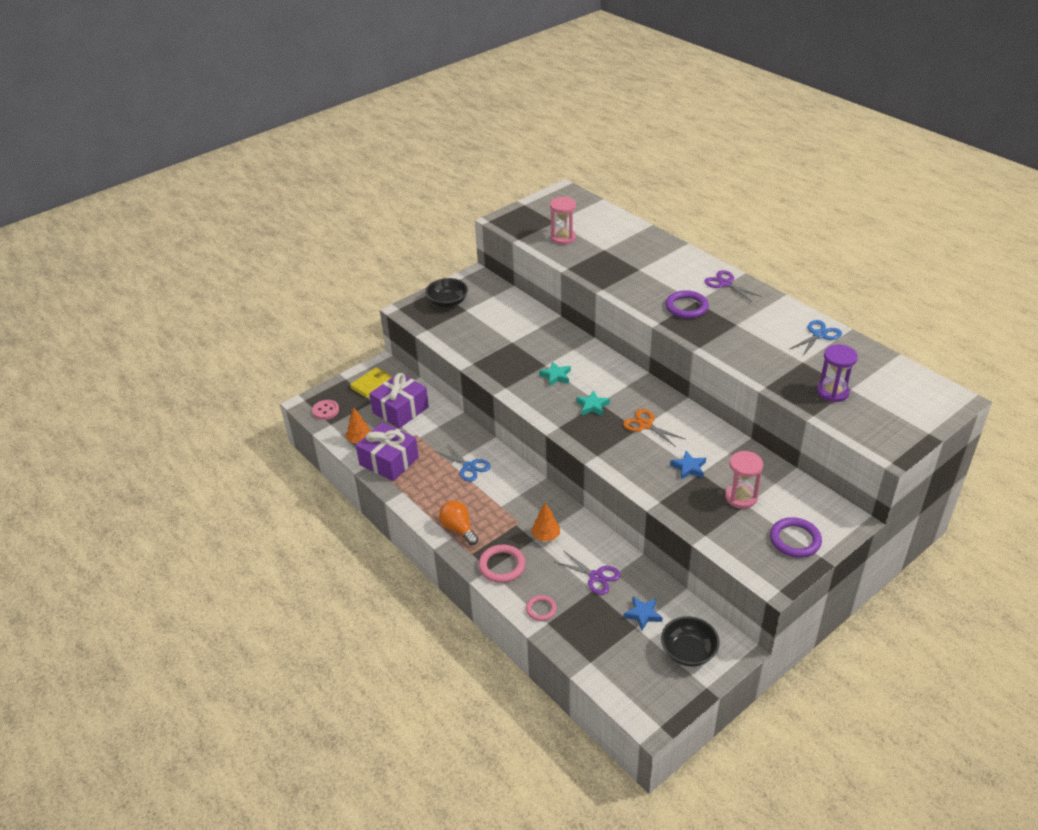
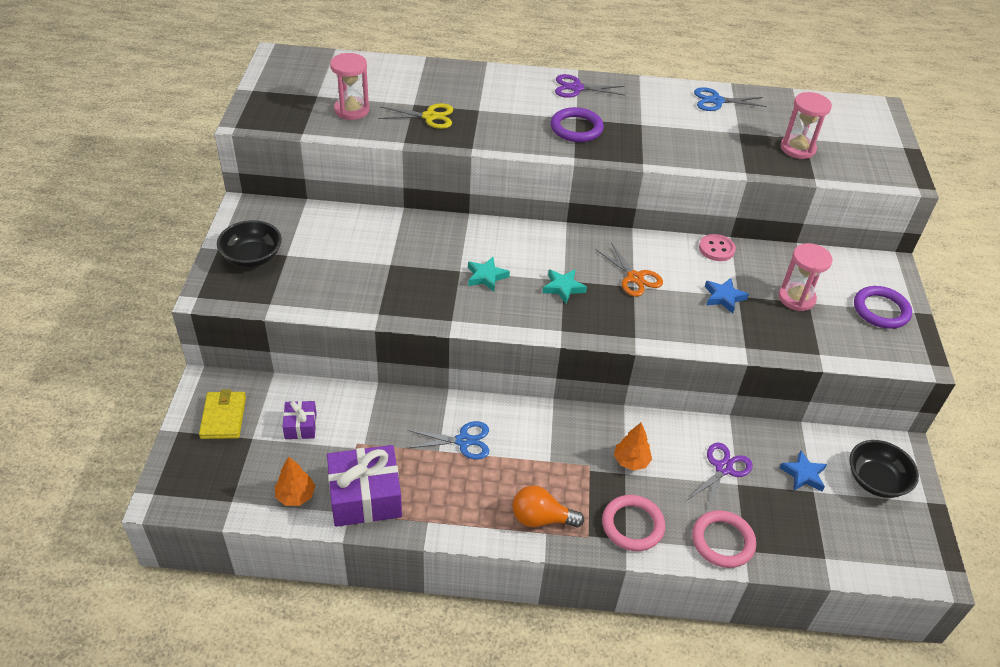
camera: 50 degrees left, 5 degrees up
pink button [312,400,339,420] -> pink button moved to [699,234,736,261]
purple gift [369,373,429,428] -> purple gift [283,401,317,439], size x0.52
pink ring [526,595,557,621] -> pink ring [692,510,756,568], size x1.60
purple scissors [555,550,620,595] -> purple scissors turned 45 degrees counterclockwise [689,443,753,511]
orange scissors [623,409,685,447] -> orange scissors turned 120 degrees counterclockwise [596,242,663,297]
blue scissors [788,320,842,357] -> blue scissors turned 90 degrees counterclockwise [694,87,767,111]
purple hourglass [817,344,858,402] -> pink hourglass [780,92,832,159]
none -> yellow scissors [378,103,453,129]

